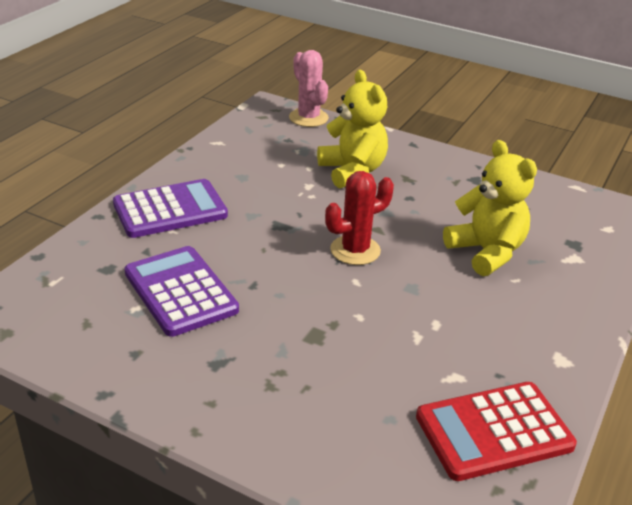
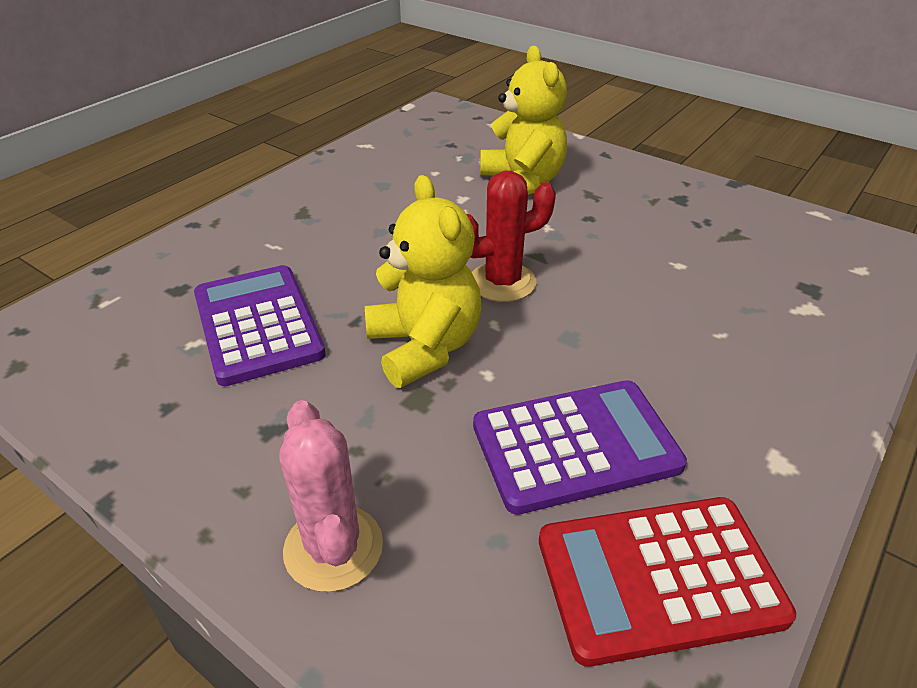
camera: 10 degrees right, 5 degrees up
purple calculator [113,179,228,238] -> purple calculator moved to [473,380,687,515]
pink cactus [289,50,329,127] -> pink cactus moved to [279,400,383,592]
yellow teddy bear [443,140,537,276] -> yellow teddy bear moved to [365,175,481,388]

